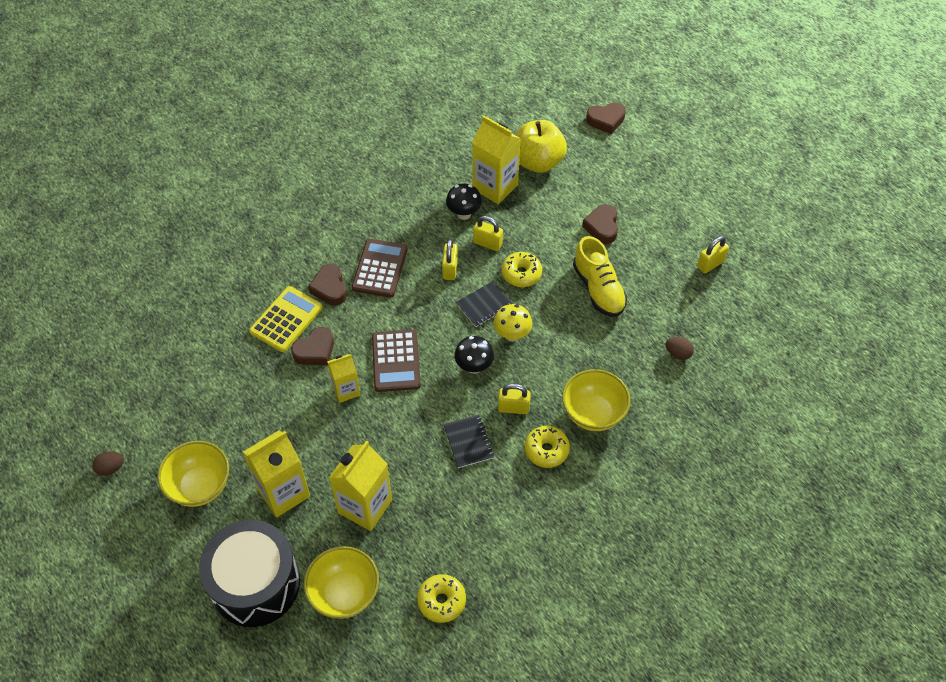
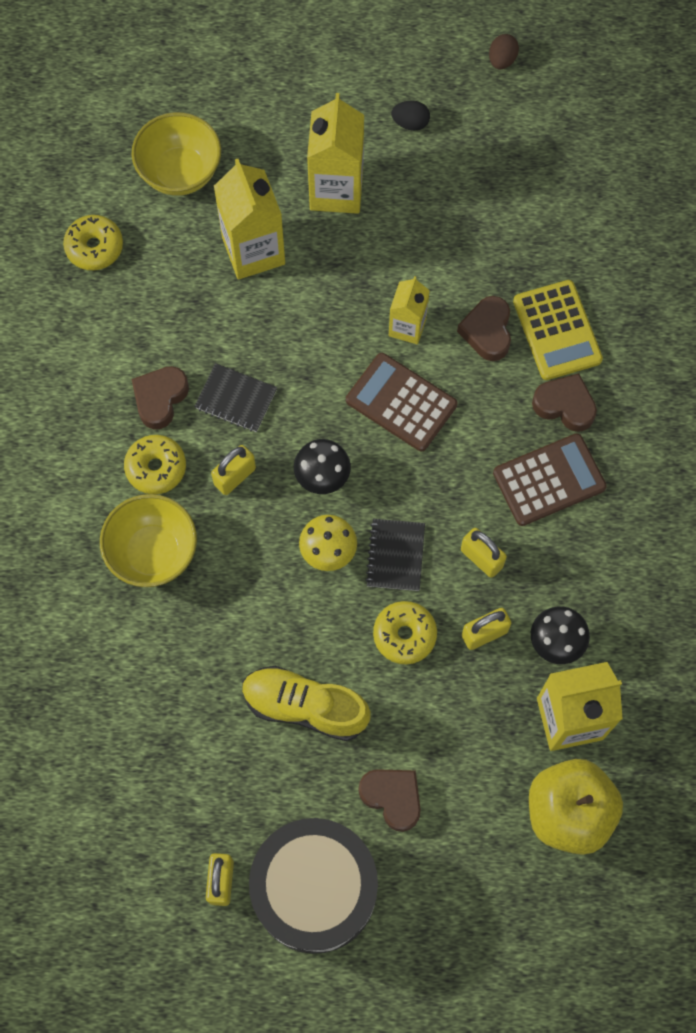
camera: 130 degrees right, 15 degrees up
yellow bowl [158,441,229,507] -> black egg [391,101,430,131]
black drum [199,520,300,627] -> black drum moved to [249,818,378,954]
brown calculator [352,239,408,297] -> brown calculator turned 75 degrees counterclockwise [493,433,607,526]
brown heart [586,103,626,134] -> brown heart moved to [132,366,189,430]
brown egg [666,337,694,360] -> none

